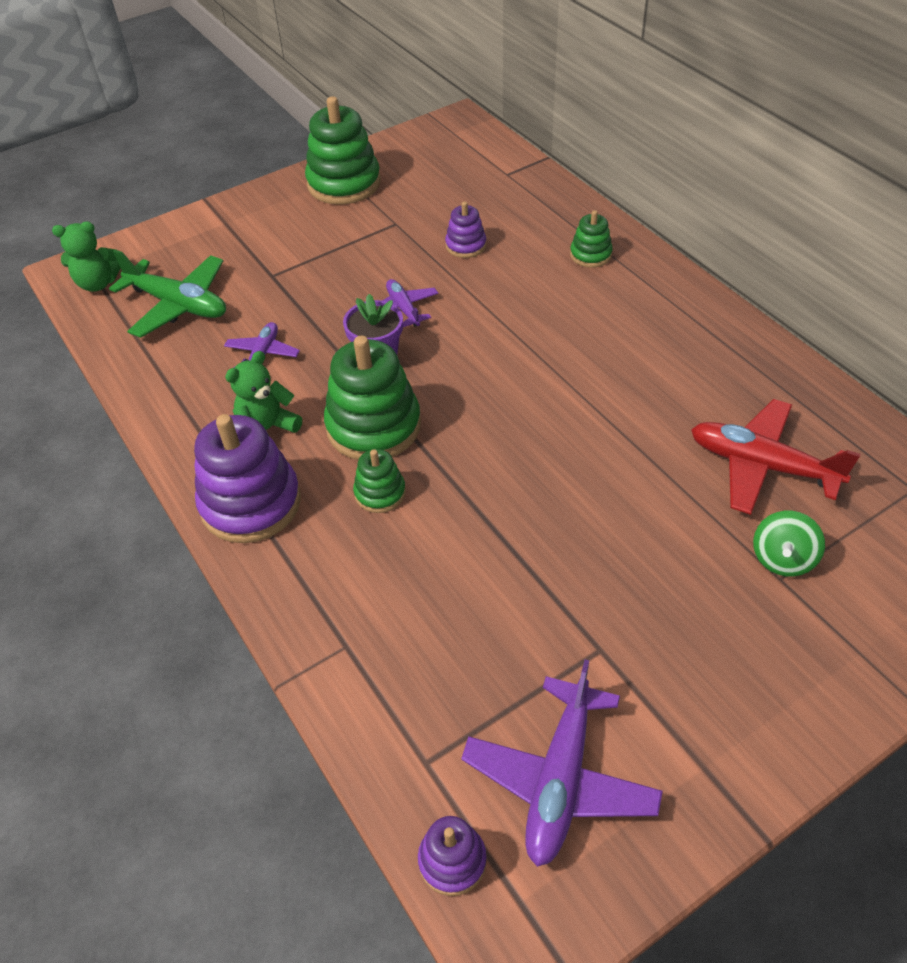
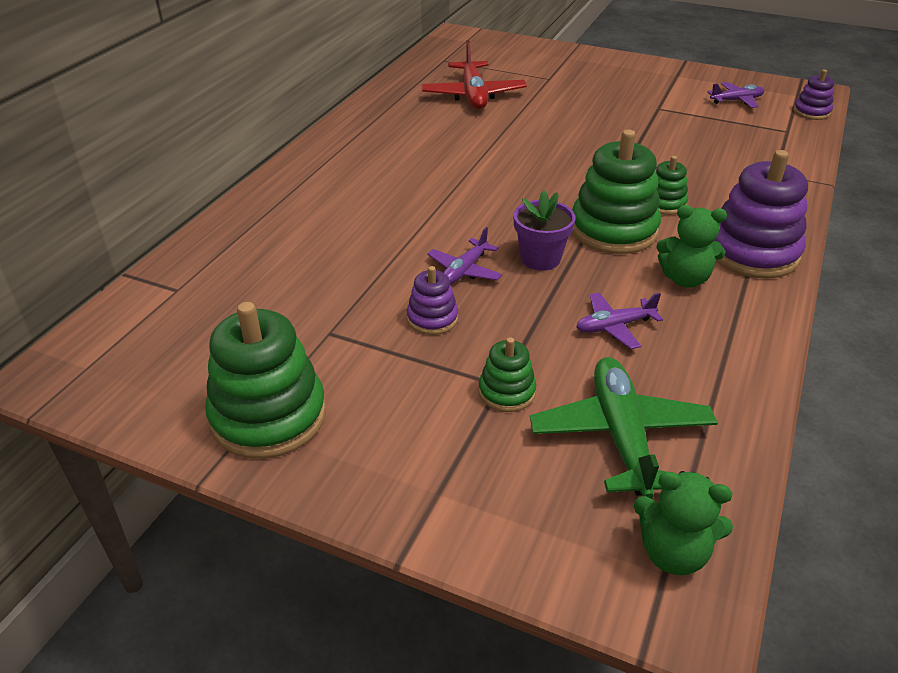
camera: 125 degrees left, 10 degrees down
green teddy bear [52,222,121,292] -> green teddy bear turned 150 degrees clockwise [634,471,733,575]
purple stacking toy [445,202,486,258] -> purple stacking toy moved to [407,266,458,335]
purple plane [461,659,663,867] -> purple plane [707,82,764,108], size x0.56
green stacking toy [570,210,613,268] -> green stacking toy moved to [478,337,536,412]
green spinning top [753,511,825,577] -> none

